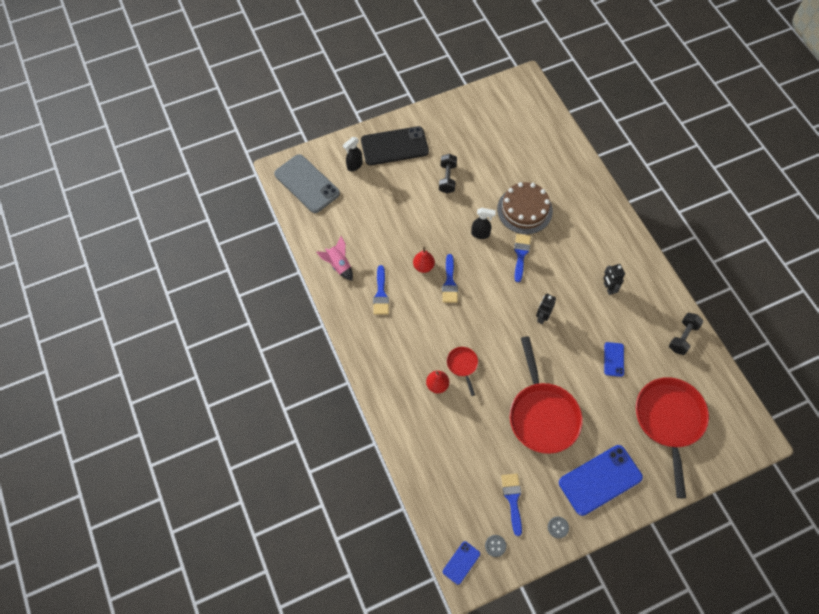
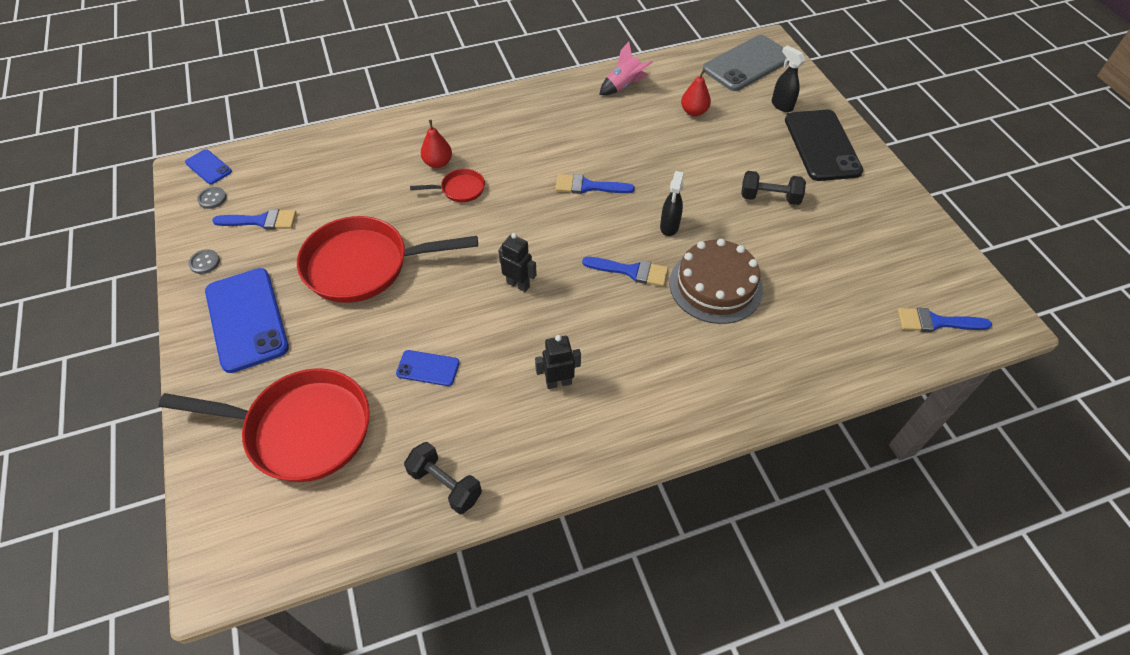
camera: 95 degrees right, 10 degrees down
blue brush [373,265,389,315] -> blue brush moved to [897,308,992,332]
red pear [413,247,435,273] -> red pear moved to [681,69,711,116]

